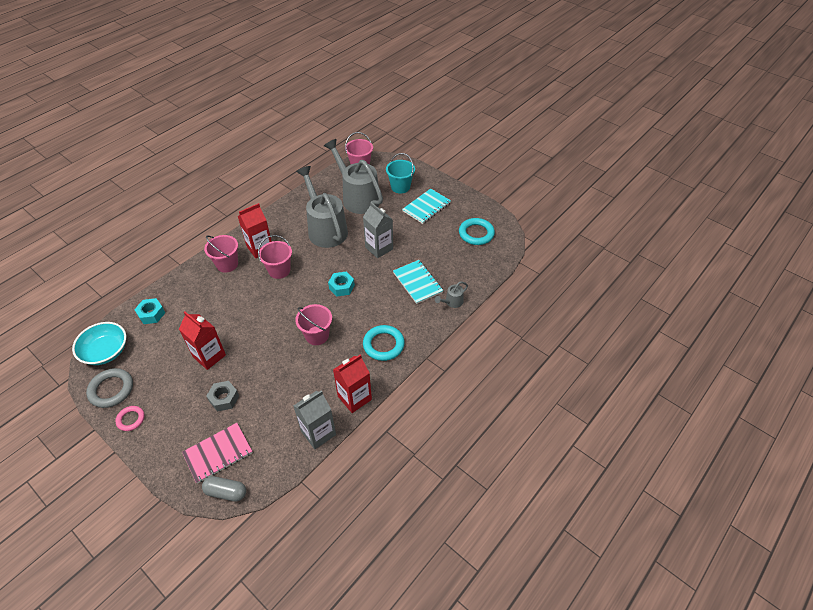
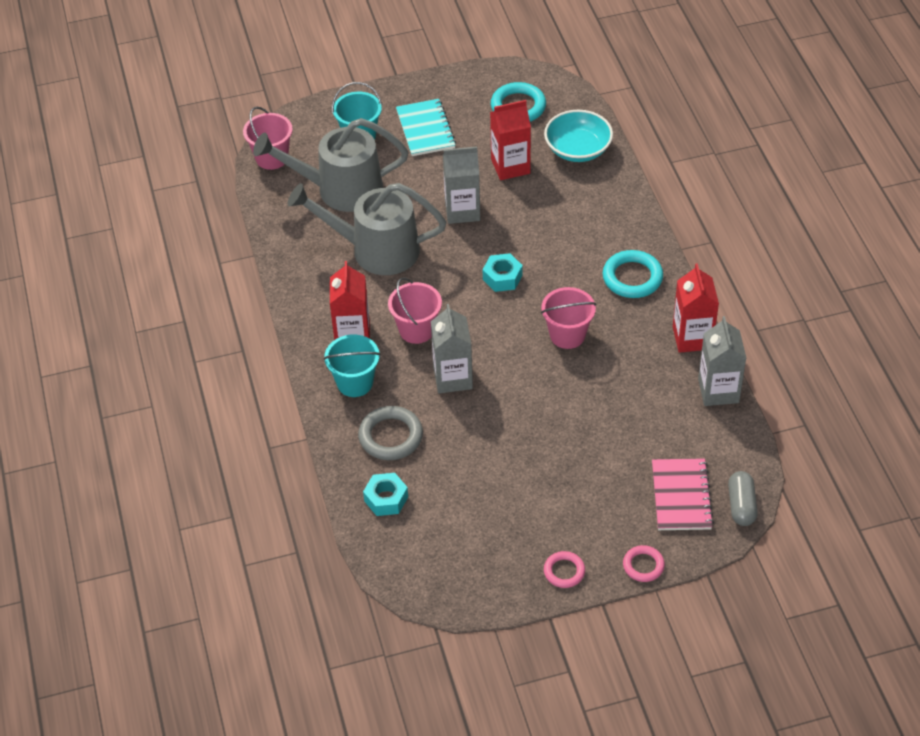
camera: 55 degrees left, 0 degrees up
turquoise bowl [72,322,126,365] -> turquoise bowl moved to [544,110,613,162]
grey ring [86,368,133,408] -> grey ring moved to [358,406,423,460]
red carton [179,312,226,370] -> red carton moved to [490,100,531,180]
grey capsule [202,476,246,502] -> grey capsule turned 45 degrees counterclockwise [728,471,758,526]
pink bucket [204,235,238,273] -> turquoise bucket [323,335,381,397]
grey nut [206,381,239,412] -> none
turquoise notebook [393,260,443,304] -> none
grey watering can [435,281,468,308] -> none
none -> grey carton [431,304,473,393]
none -> pink ring [623,545,665,582]

